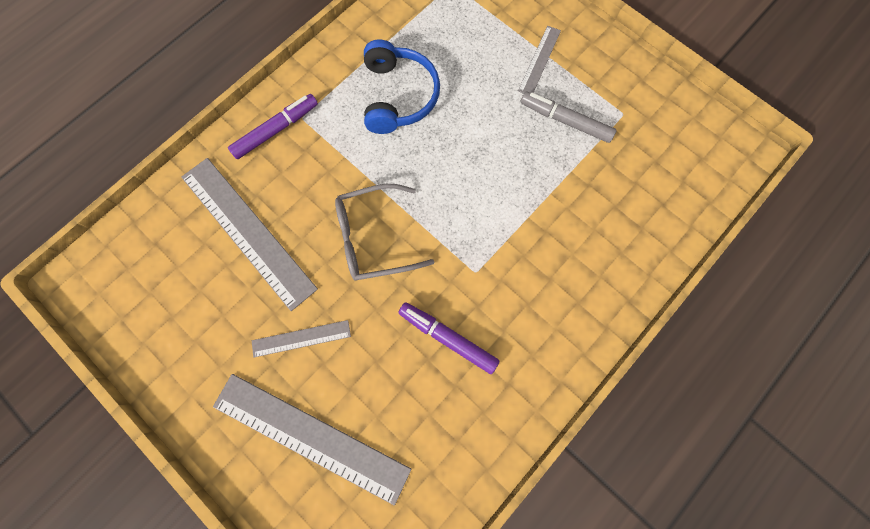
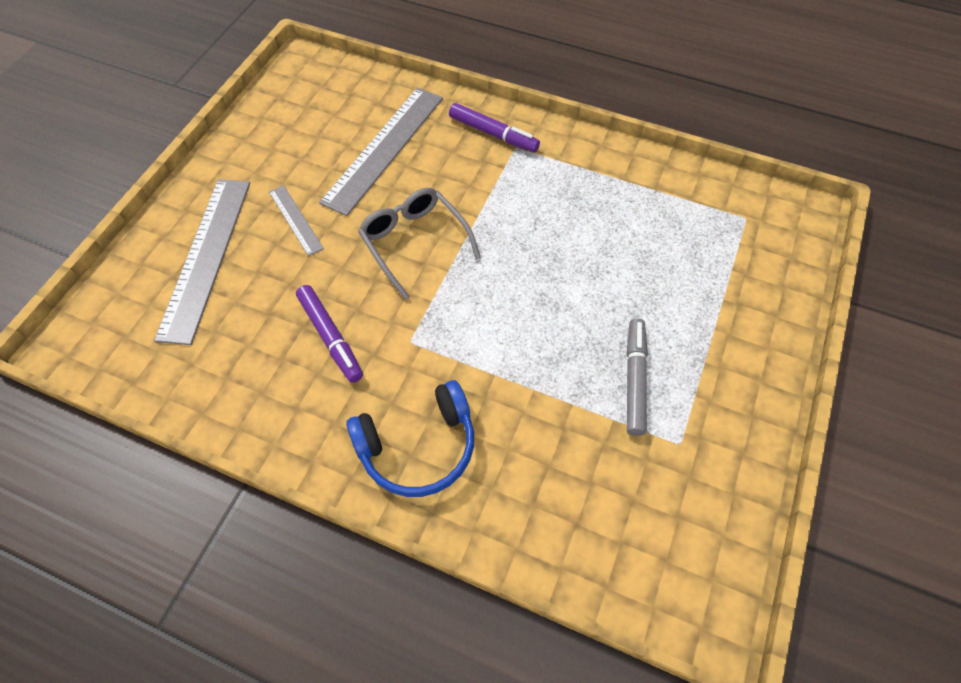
camera: 70 degrees right, 15 degrees down
blue headphones [364,39,440,134] -> blue headphones moved to [346,380,474,497]
purple marker [398,302,499,374] -> purple marker turned 135 degrees clockwise [296,285,363,383]
grey ruler [518,26,561,94] -> none

